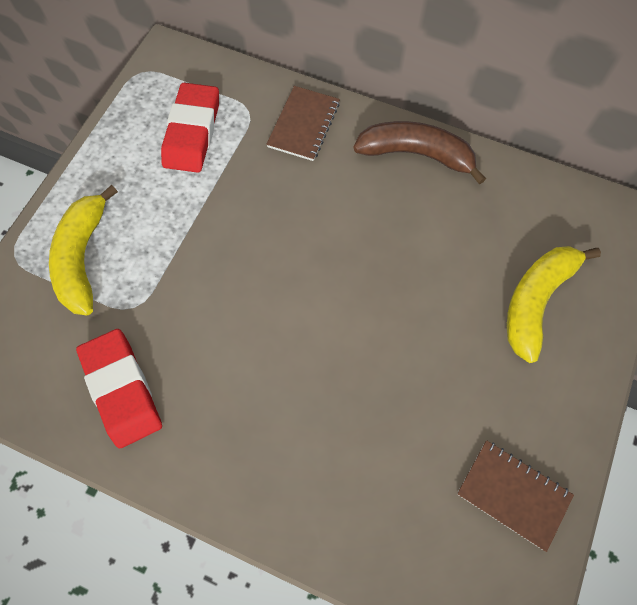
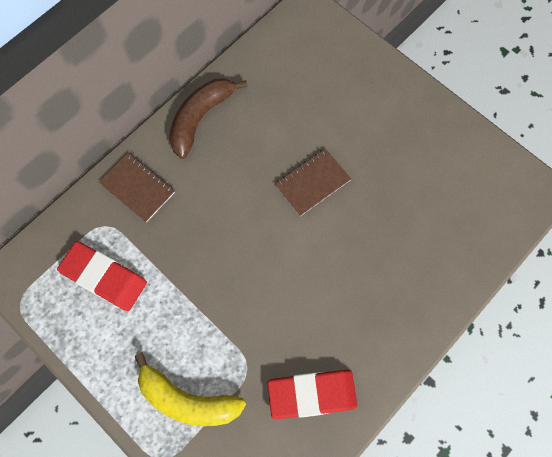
camera: 70 degrees left, 5 degrees up
brown notebook [457,440,574,552] -> brown notebook moved to [275,148,351,216]
yellow banana [507,246,601,363] -> none

